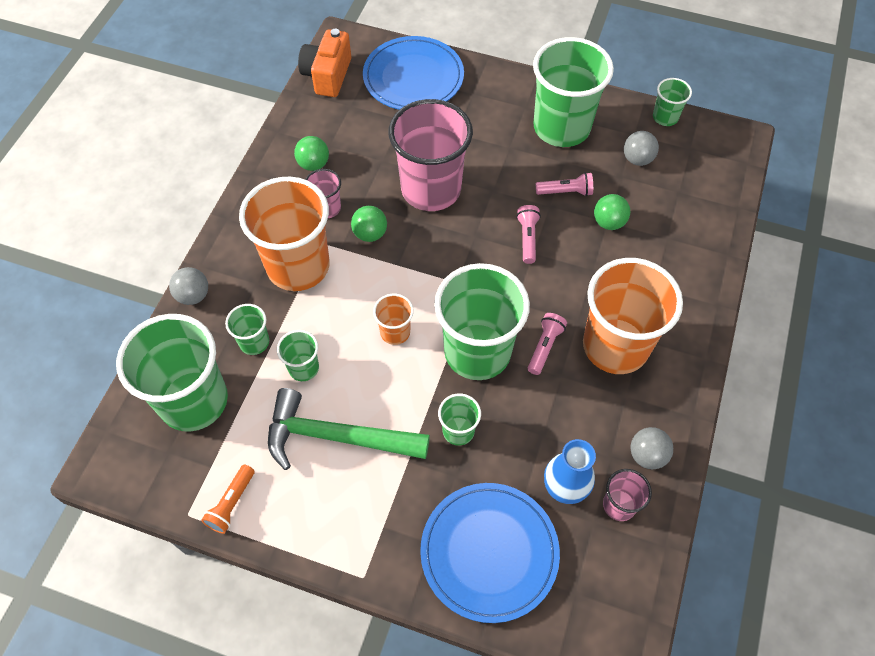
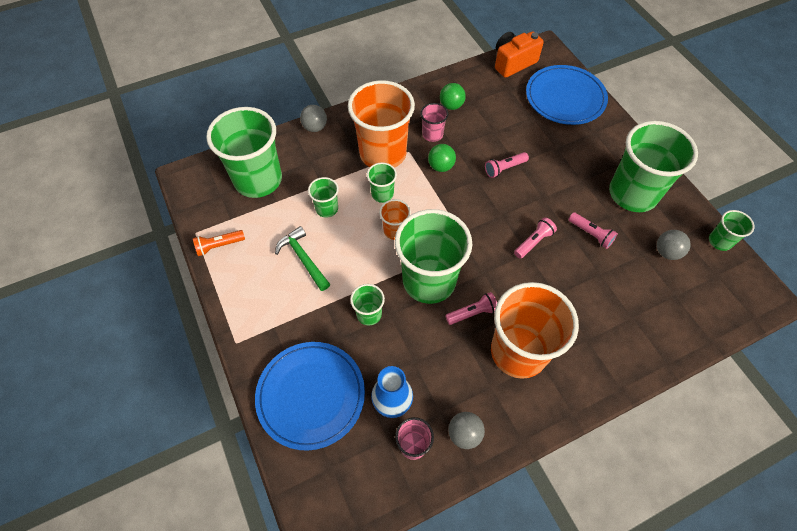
camera: 45 degrees right, 0 degrees up
green cup [225,304,269,355] -> green cup moved to [367,162,397,203]
green hammer [268,388,430,470] -> green hammer [275,226,330,291], size x0.62
pink cup [389,99,473,211] -> pink flashlight [485,152,529,178]
green ball [594,194,630,230] -> none

